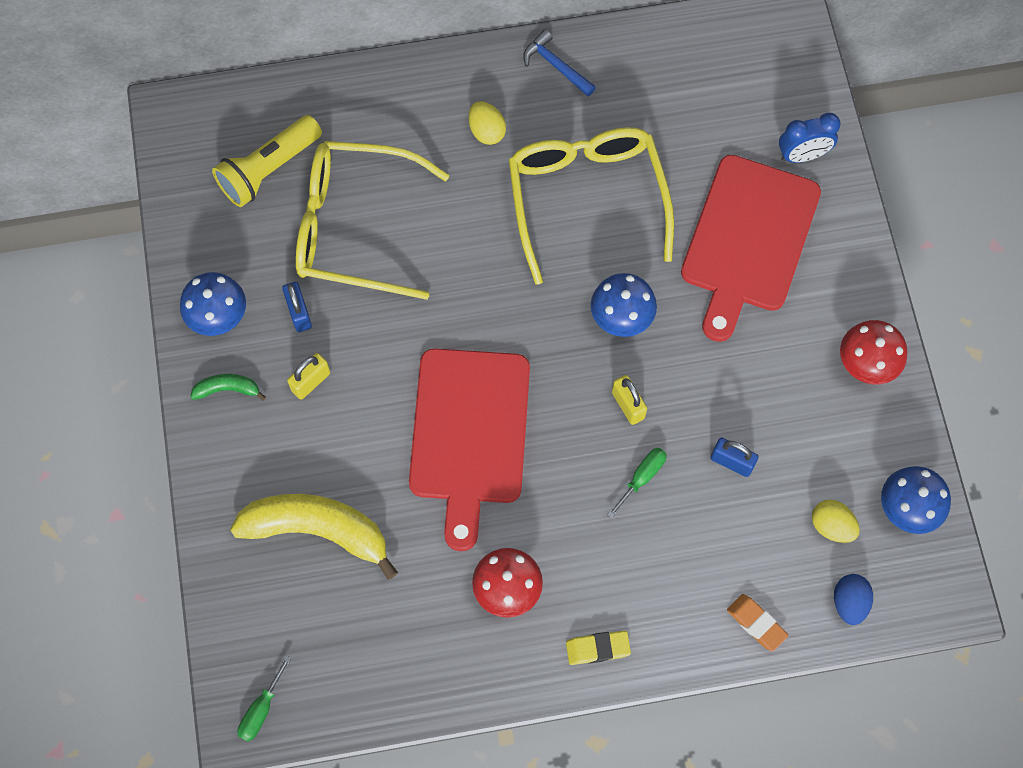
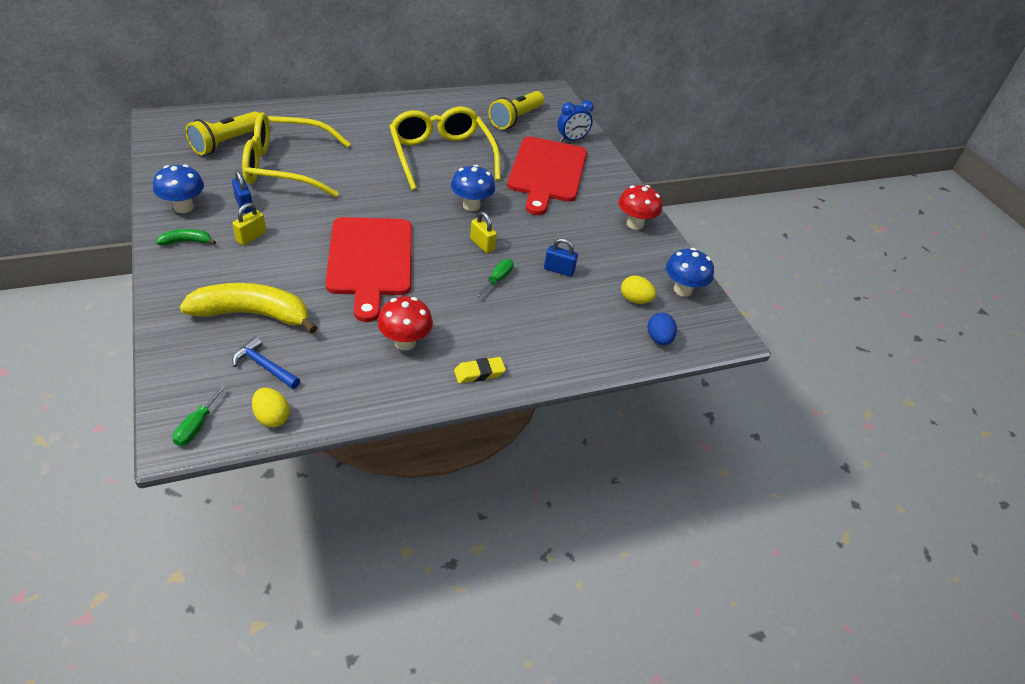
camera: 15 degrees left, 25 degrees down
yellow egg [469,101,506,145] -> yellow egg moved to [252,388,290,427]
blue hammer [523,30,596,96] -> blue hammer moved to [232,337,300,389]
orange eraser [727,594,788,651] -> none
none -> yellow flashlight [488,91,544,129]

